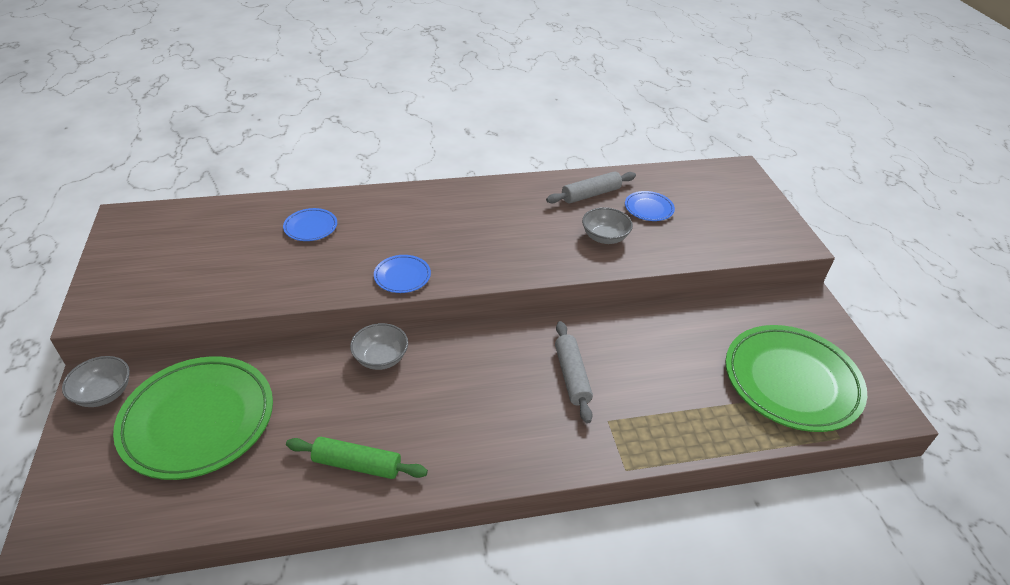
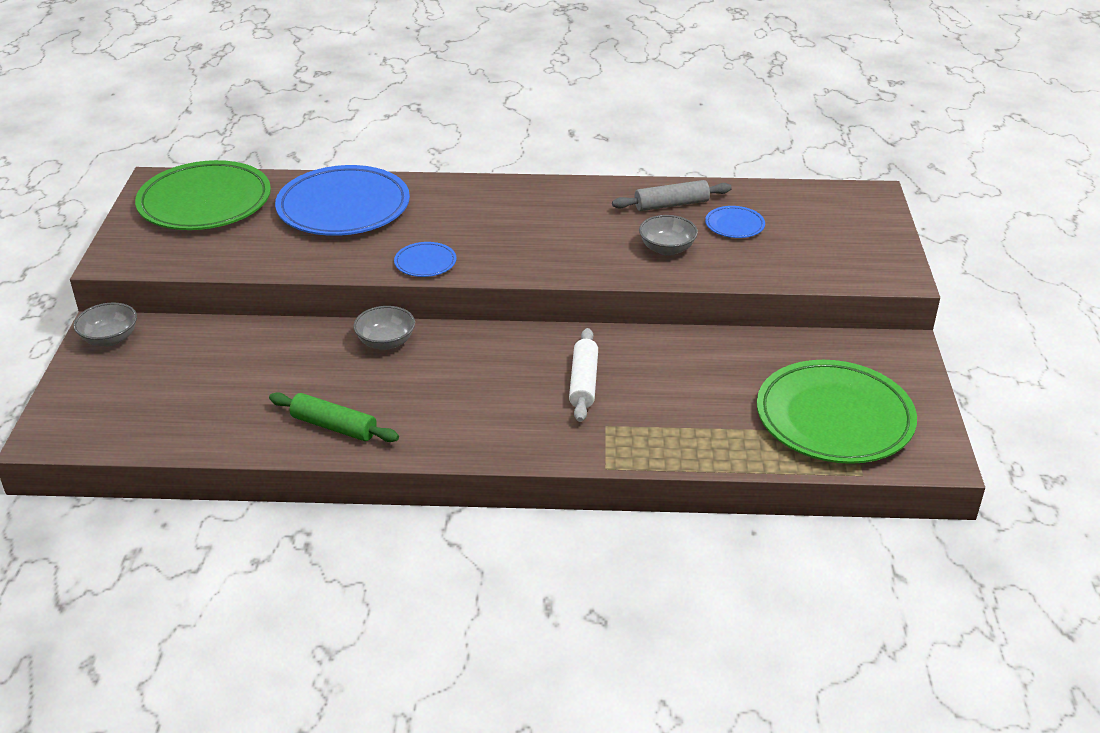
camera: 15 degrees right, 5 degrees down
green plate [113,356,273,480] -> green plate moved to [135,160,271,230]
blue plate [283,208,337,241] -> blue plate [275,165,410,236], size x2.27
grey rolling pin [555,321,593,423] -> white rolling pin [569,328,598,422]

